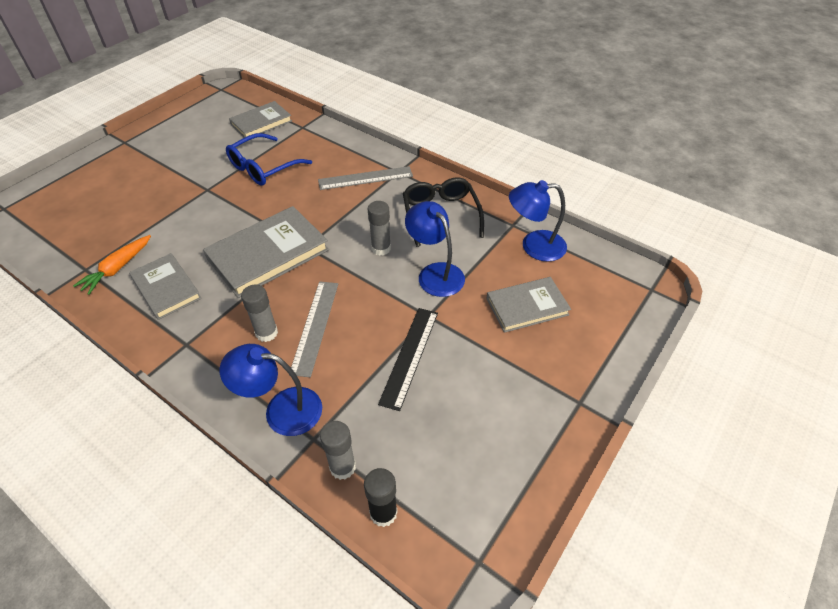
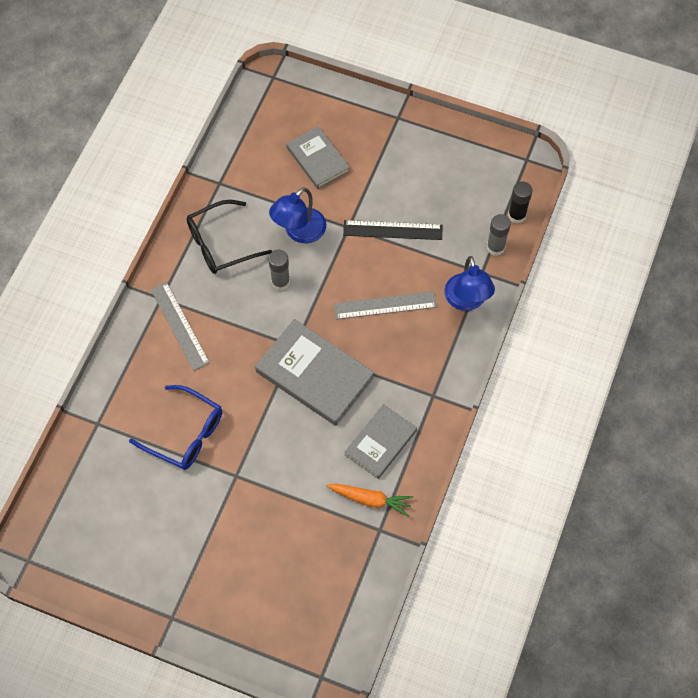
camera: 105 degrees left, 15 degrees up
grey book [229,101,292,138] -> none
grey glue stick [241,285,278,342] -> none
blue lamp [509,180,567,262] -> none

